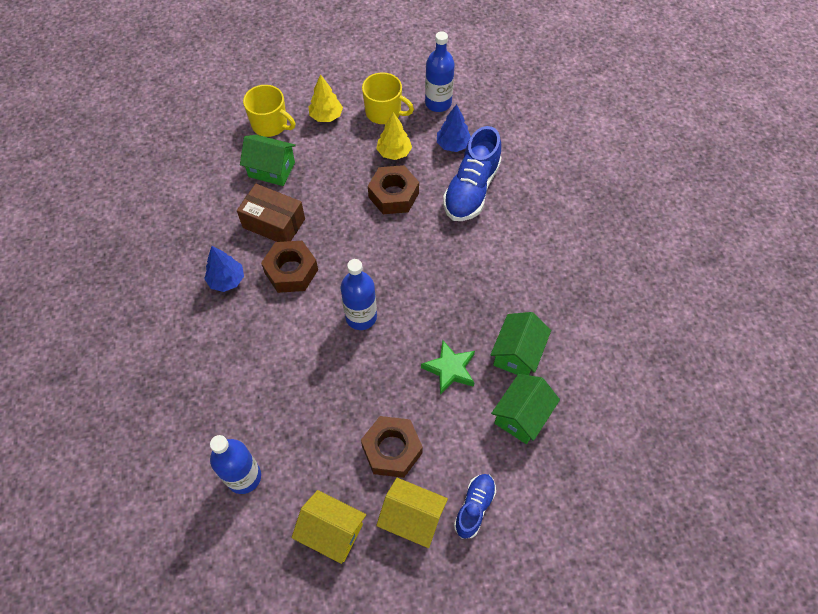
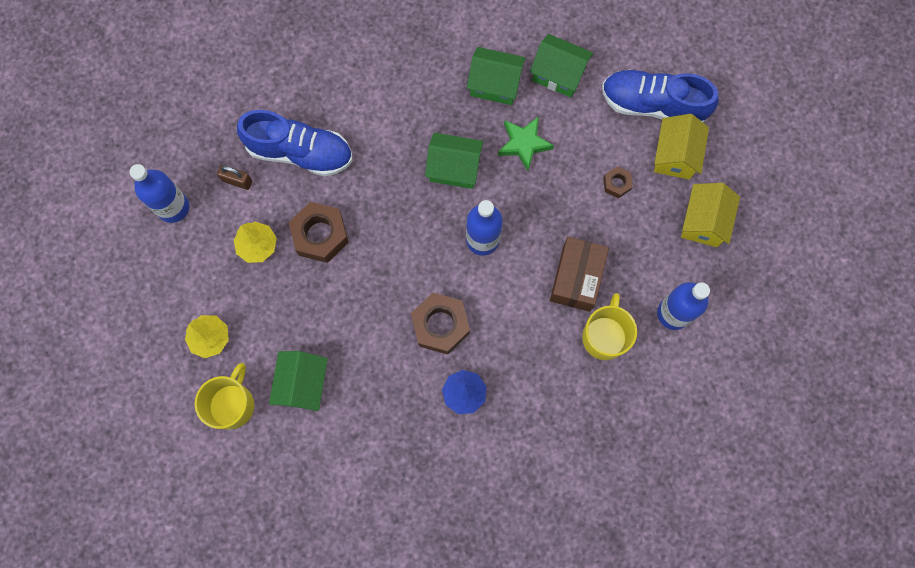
camera: 100 degrees left, 15 degrees up
brown box [237,184,305,242] -> brown box moved to [550,237,609,312]
brown nut [361,416,423,478] -> brown nut [603,166,633,198], size x0.51
yellow mug [362,72,414,124] -> yellow mug moved to [582,293,637,360]
blue tree [437,104,471,152] -> brown padlock [217,165,252,190]
blue shoe [454,474,496,539] -> blue shoe [602,70,719,123], size x1.78
none -> green house [425,133,483,189]

